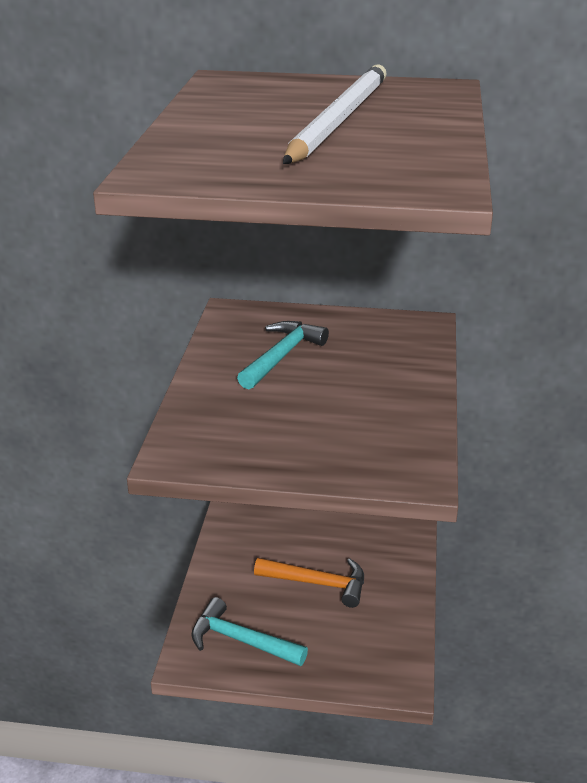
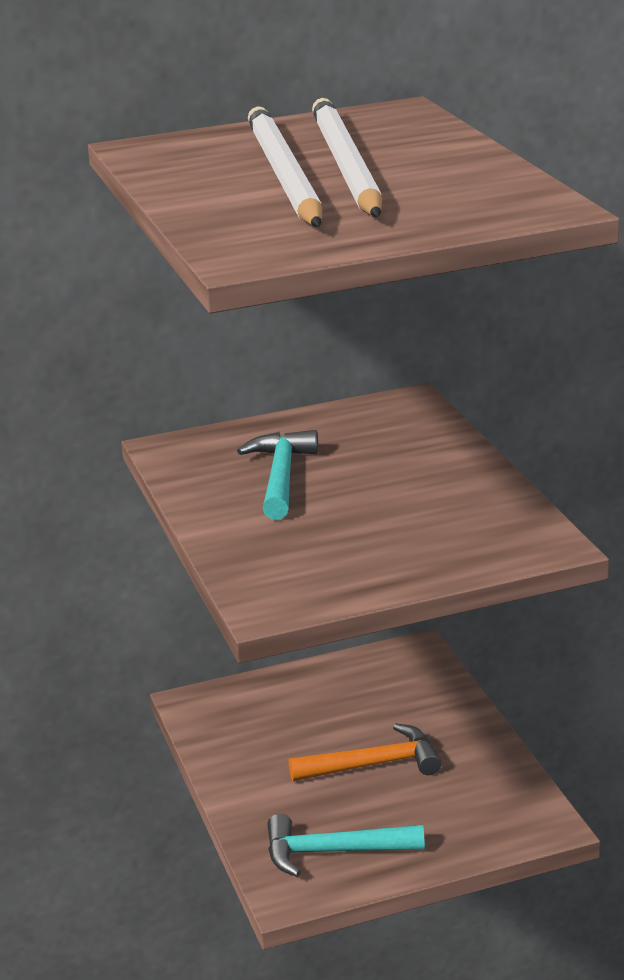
camera: 25 degrees left, 5 degrees down
none -> white pencil [248,106,323,227]

